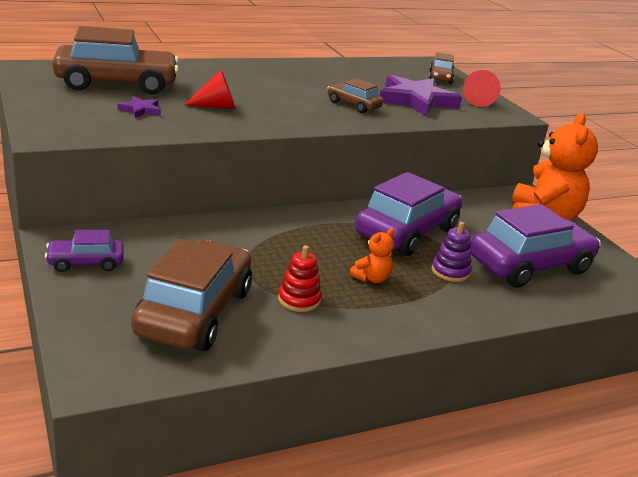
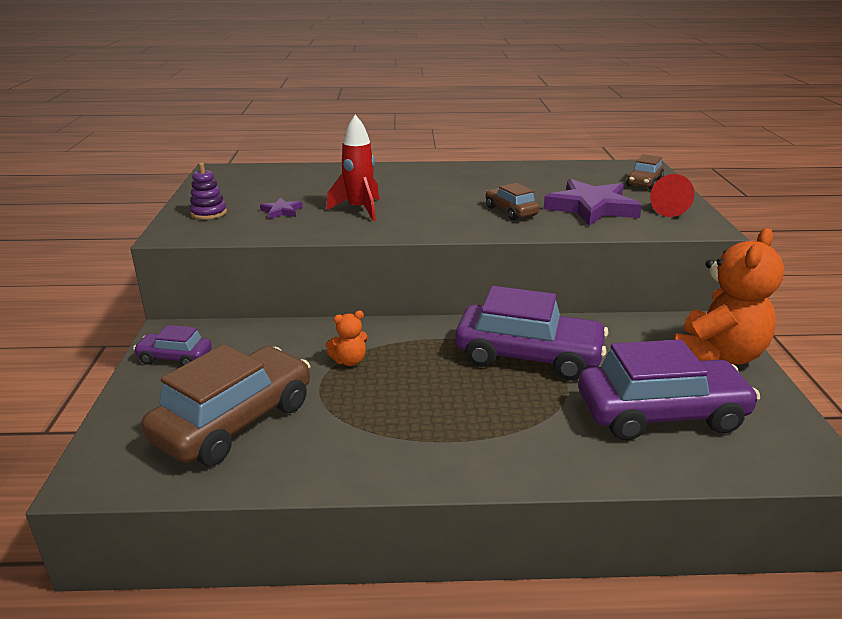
camera: 25 degrees right, 0 degrees up
brown car [52,26,179,95] -> none
red cone [184,70,236,109] -> red rocket [326,115,379,221]
red stacking toy [278,245,322,312] -> none
orange teddy bear [350,228,395,283] -> orange teddy bear moved to [325,311,368,366]
purple car [355,172,462,256] -> purple car turned 45 degrees clockwise [455,286,608,380]
purple stacking toy [431,222,472,282] -> purple stacking toy moved to [189,163,227,220]

